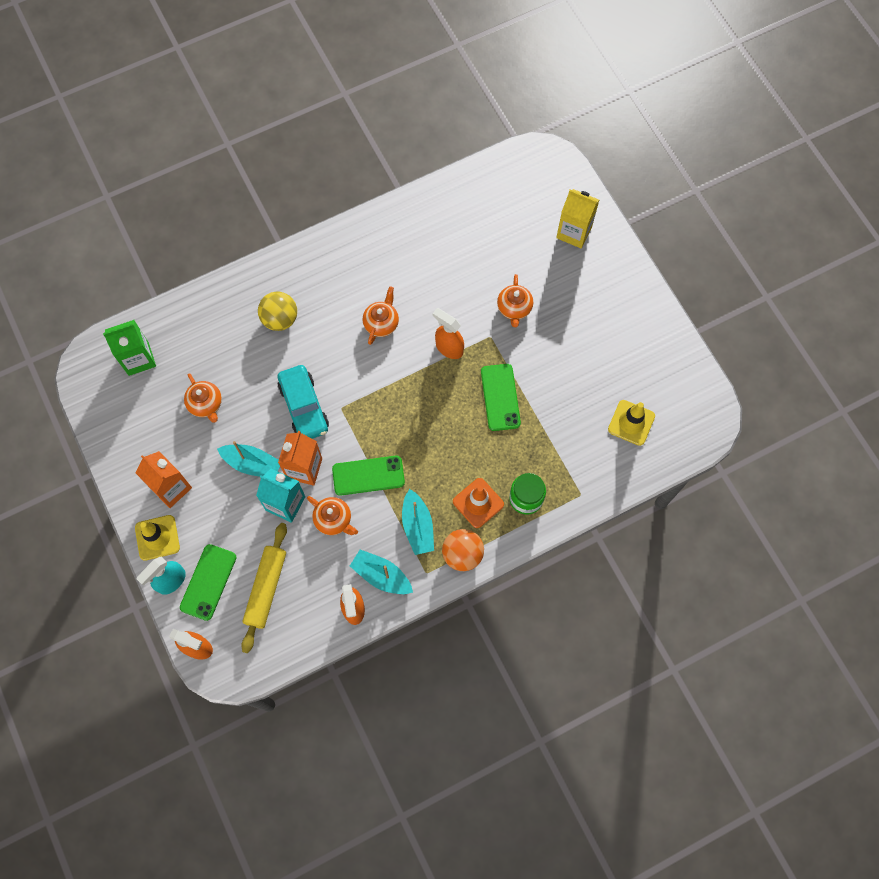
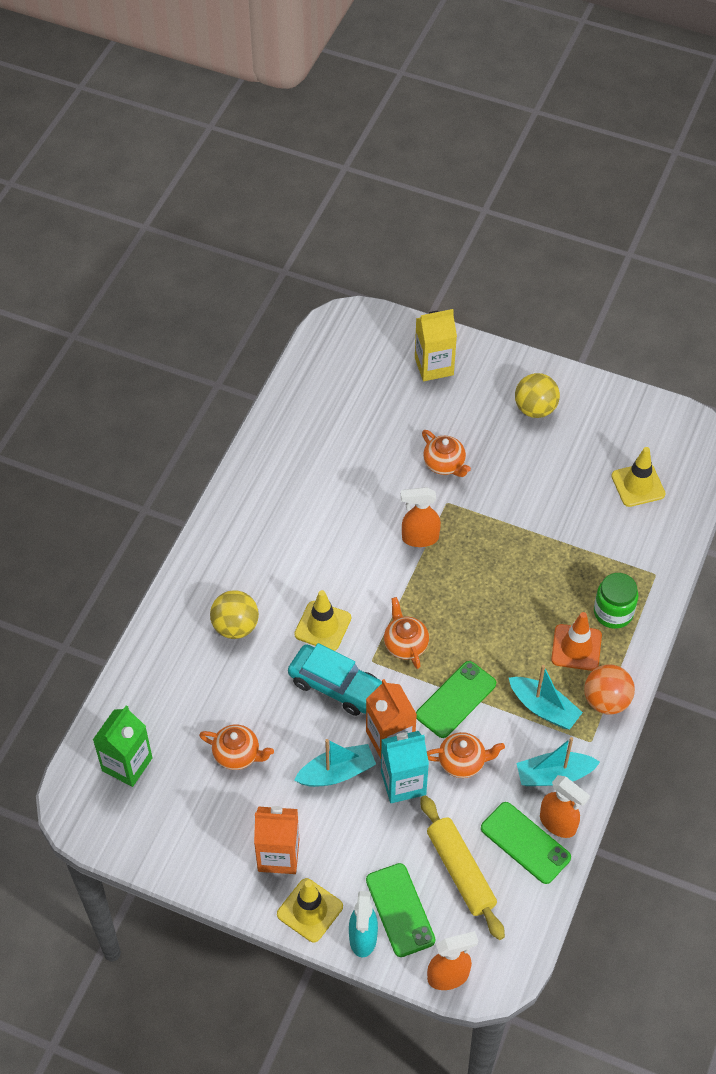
camera: 40 degrees left, 15 degrees down
orange teapot [362,286,399,345] -> orange teapot moved to [384,597,429,669]
green phone [481,364,521,431] -> green phone moved to [481,802,571,884]
none -> yellow traffic cone [294,590,351,651]
none -> yellow ball [515,373,560,418]

